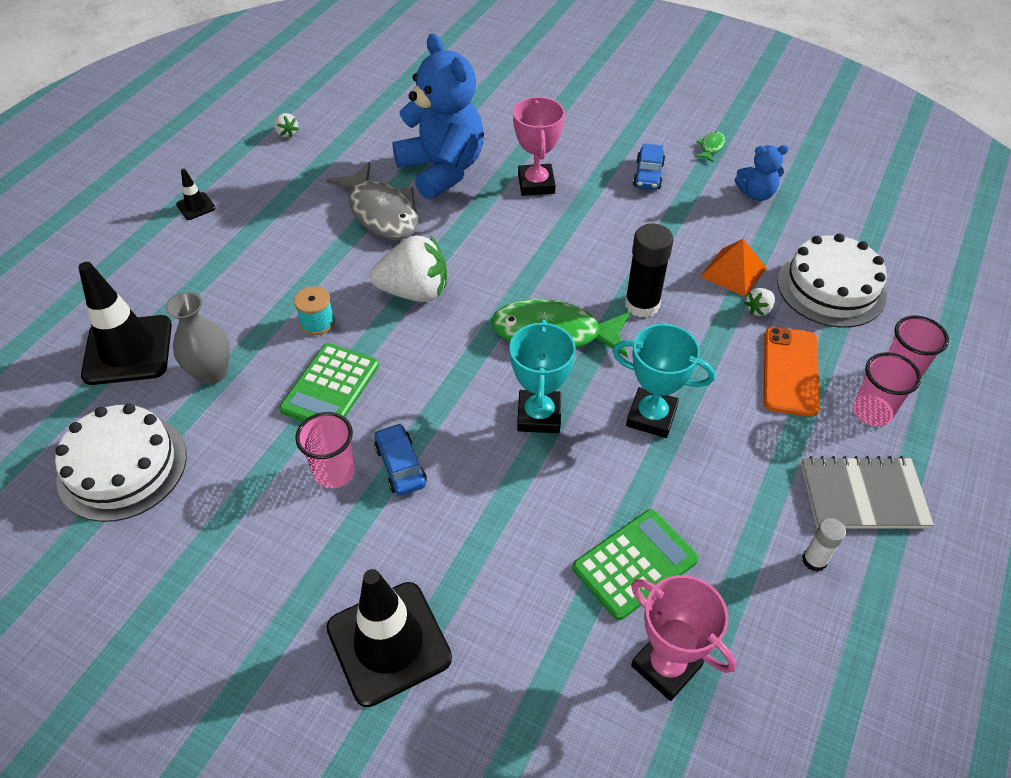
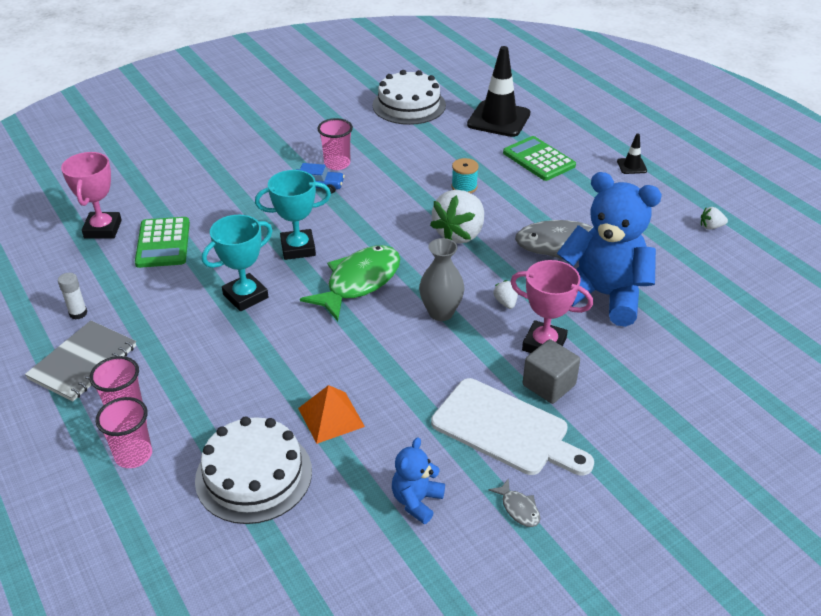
camera: 120 degrees right, 10 degrees down
grey vase [166,292,230,385] -> grey vase moved to [419,238,464,321]
green calculator [279,343,379,422] -> green calculator moved to [503,136,576,181]
black traffic cone [326,569,452,707] -> none
blue teddy bear [392,33,484,200] -> blue teddy bear turned 150 degrees counterclockwise [557,172,662,327]
turquoise trophy [510,319,576,433] -> turquoise trophy turned 45 degrees counterclockwise [255,170,331,260]
black glue stick [625,223,673,318] -> none
pink trophy [631,575,736,701] -> pink trophy turned 75 degrees counterclockwise [61,152,122,238]
blue car [633,143,665,190] -> white cutting board [431,378,594,475]
green fish [695,132,726,163] -> grey fish [489,478,541,527]
white strawberry [744,288,775,316] -> white strawberry moved to [494,280,518,309]
orange phone [764,327,820,417] -> none
none -> grey cube [523,339,580,404]

